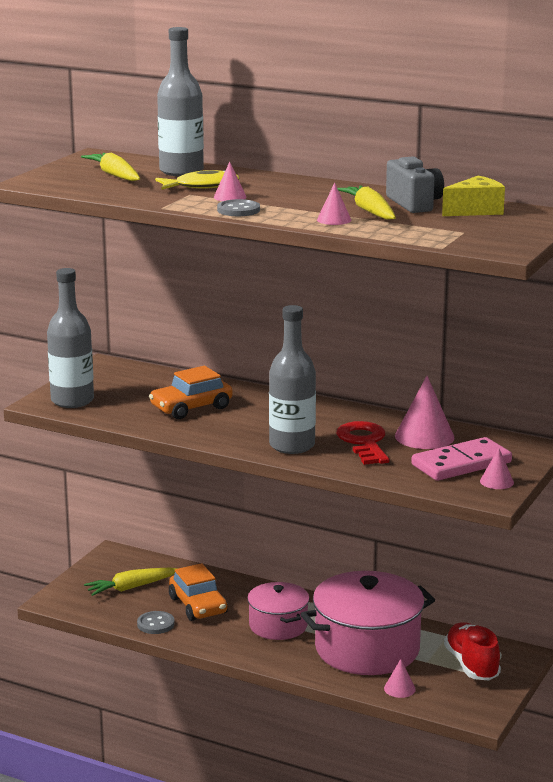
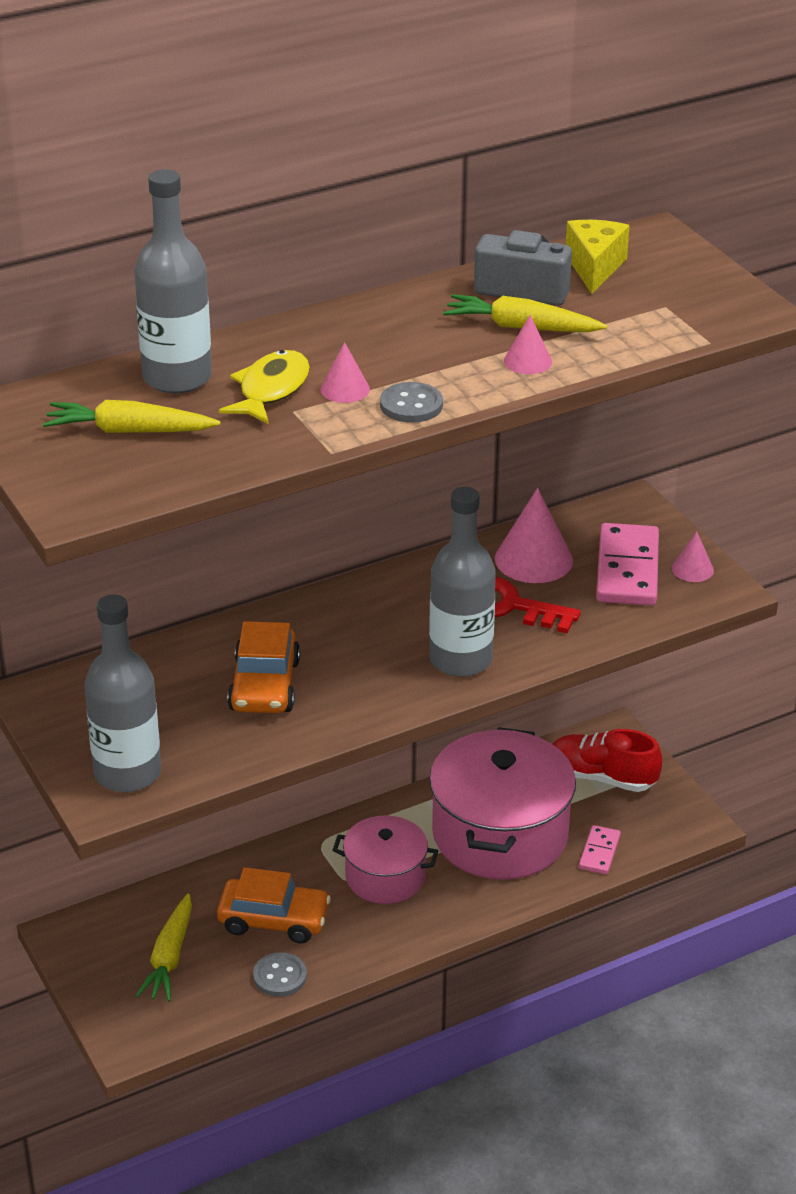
camera: 55 degrees left, 15 degrees up
pink cone [384,659,416,698] -> pink domino [579,825,621,874]

